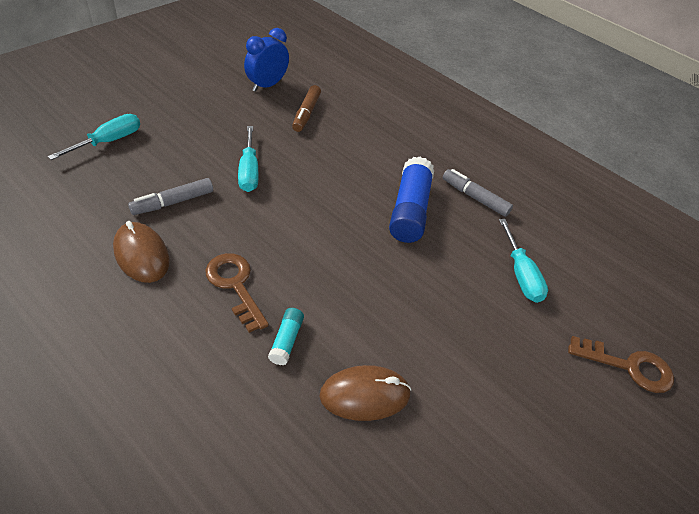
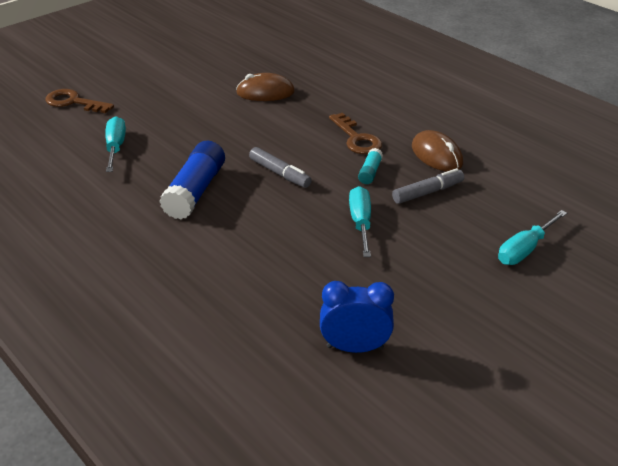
camera: 170 degrees left, 10 degrees down
blue clock [244,28,289,92] -> blue clock turned 135 degrees counterclockwise [320,281,394,353]
turquoise glue stick [268,308,304,365] -> turquoise glue stick moved to [358,148,383,184]
brown marker [292,85,321,132] -> none
grey marker [443,169,513,217] -> grey marker moved to [249,147,312,188]

